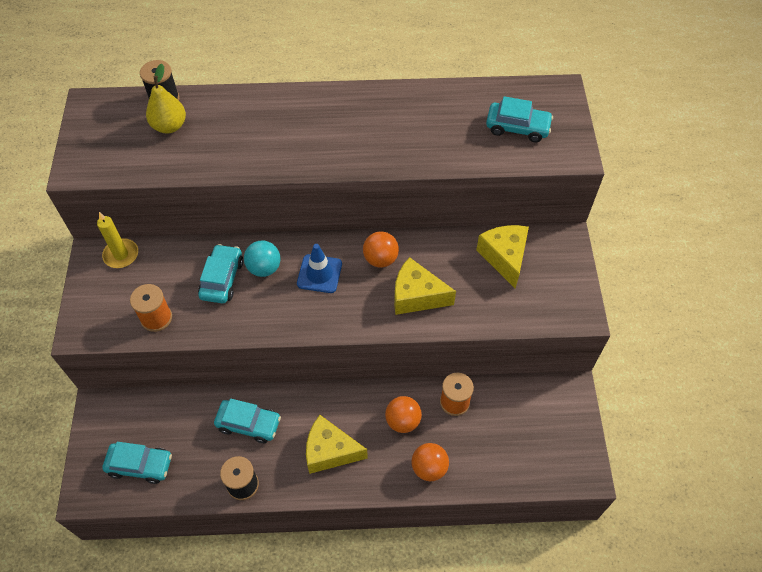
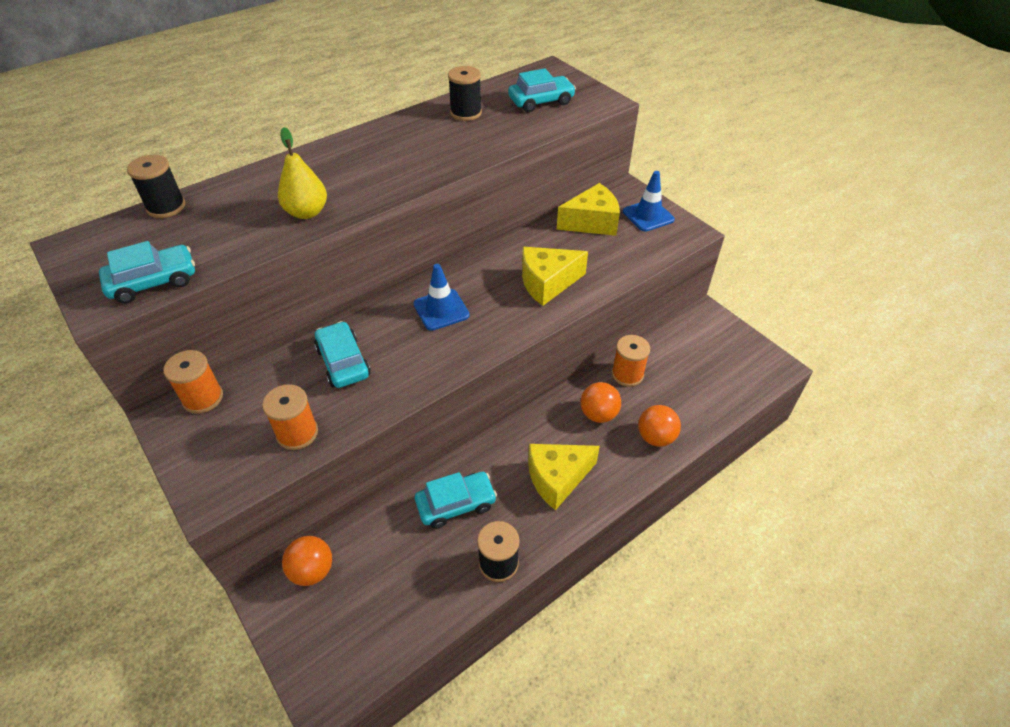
camera: 35 degrees left, 10 degrees down
yellow candle [97,212,138,268] -> orange spool [163,350,223,414]
turquoise car [102,442,172,484] -> turquoise car moved to [99,241,195,304]
yellow pear [146,64,186,134] -> yellow pear moved to [278,127,327,219]
turquoise ball [244,241,281,277] -> none
orange ball [363,232,399,268] -> orange ball moved to [282,536,332,586]
yellow cheese [476,225,529,289] -> yellow cheese turned 120 degrees clockwise [557,183,620,236]
none -> black spool [448,66,482,121]
none -> blue traffic cone [623,171,675,232]

